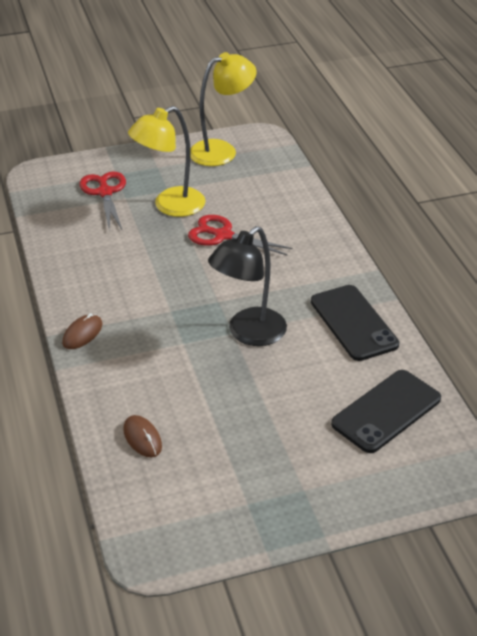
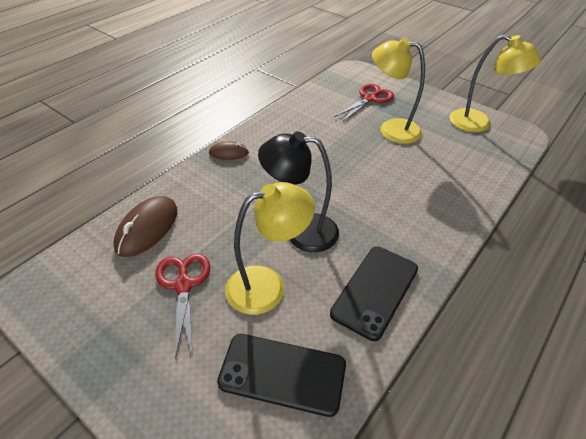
camera: 55 degrees right, 5 degrees up
brown mouse [123,415,162,457] -> brown mouse [113,196,177,257], size x1.73
red scissors [188,215,292,255] -> red scissors moved to [155,253,210,359]
none -> yellow lamp [225,182,315,315]

